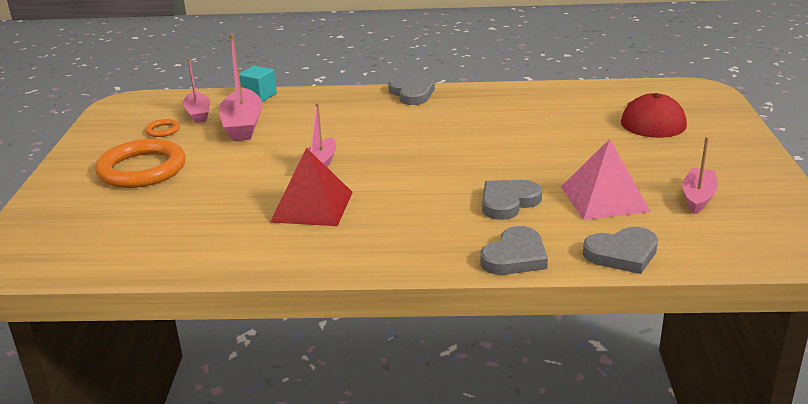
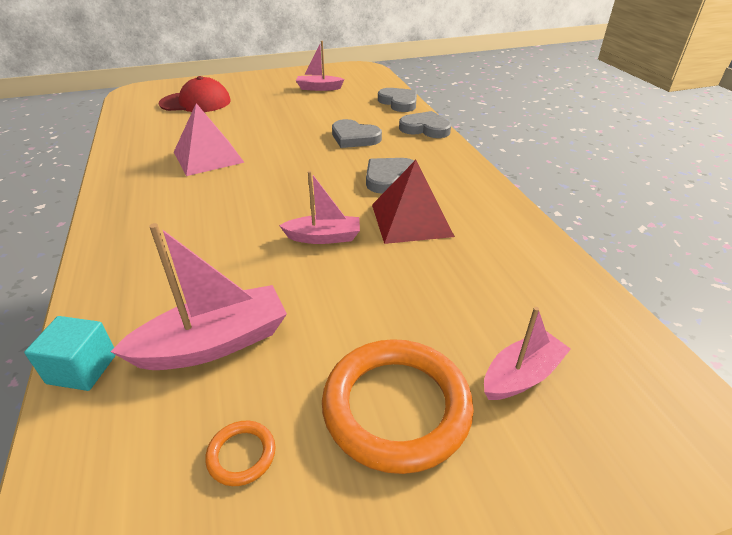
camera: 110 degrees left, 10 degrees up
pink boat [183,58,210,123] -> pink boat moved to [484,307,571,400]
grey heart [388,77,435,105] -> grey heart moved to [366,158,414,194]
pink pyramid [561,139,651,220] -> pink pyramid moved to [174,103,245,176]

